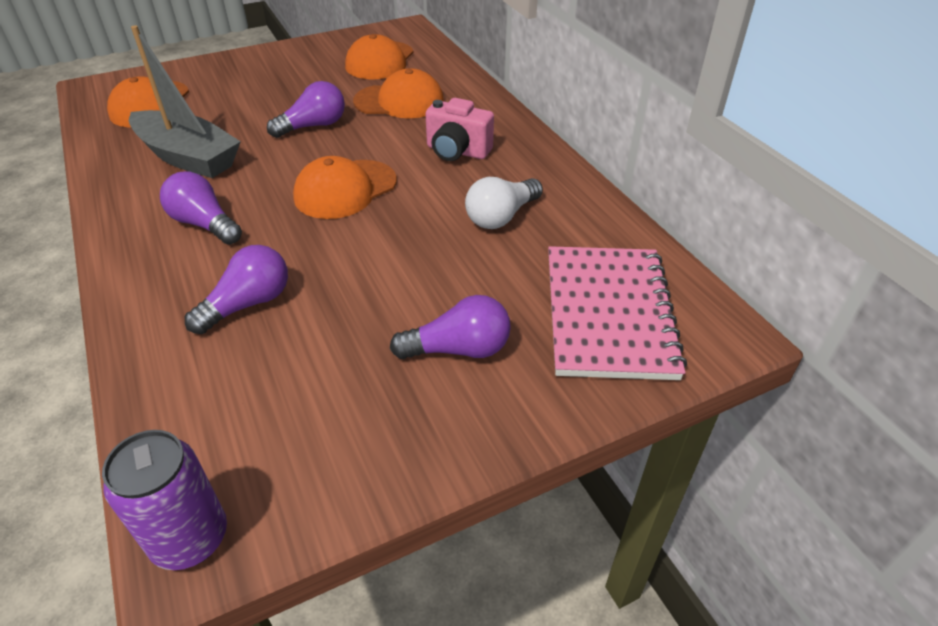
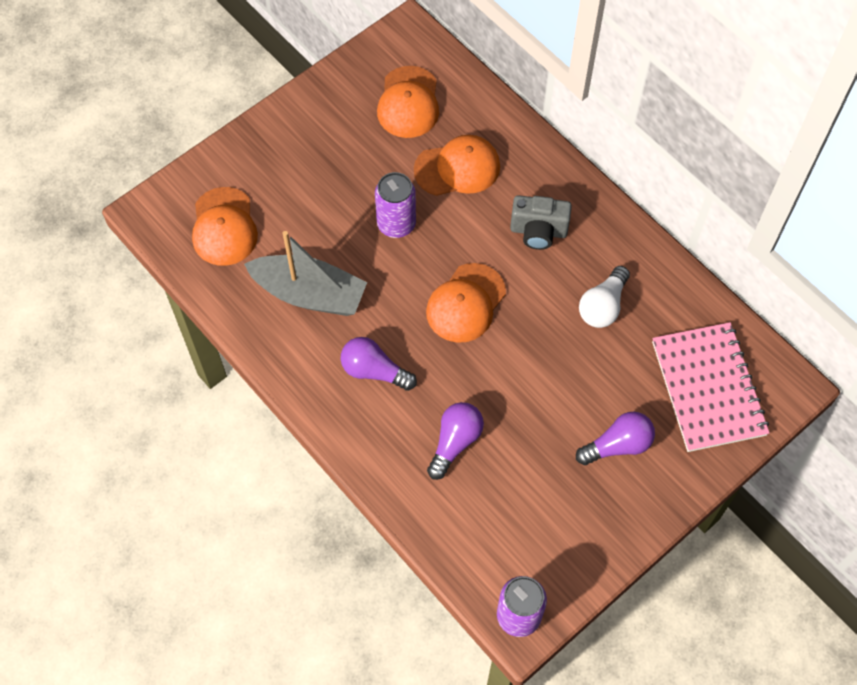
camera: 15 degrees left, 20 degrees up
purple light bulb [267,81,345,138] -> purple can [375,172,416,238]
pink camera [425,98,494,161] -> grey camera [510,195,572,250]

